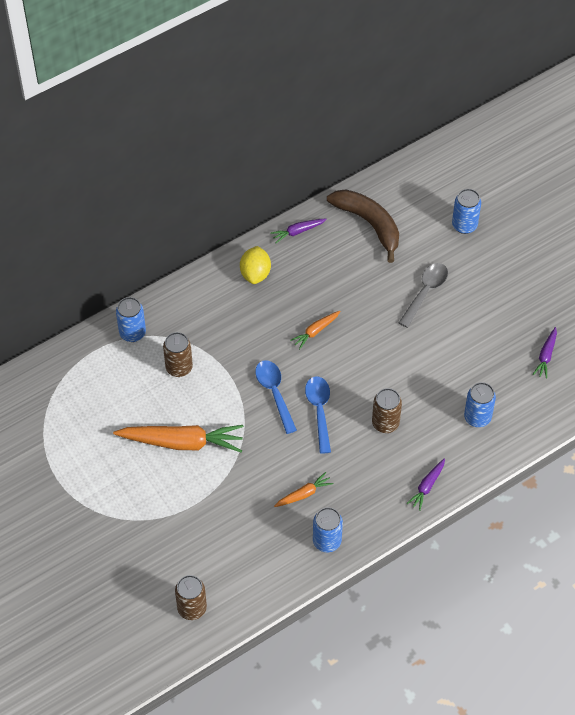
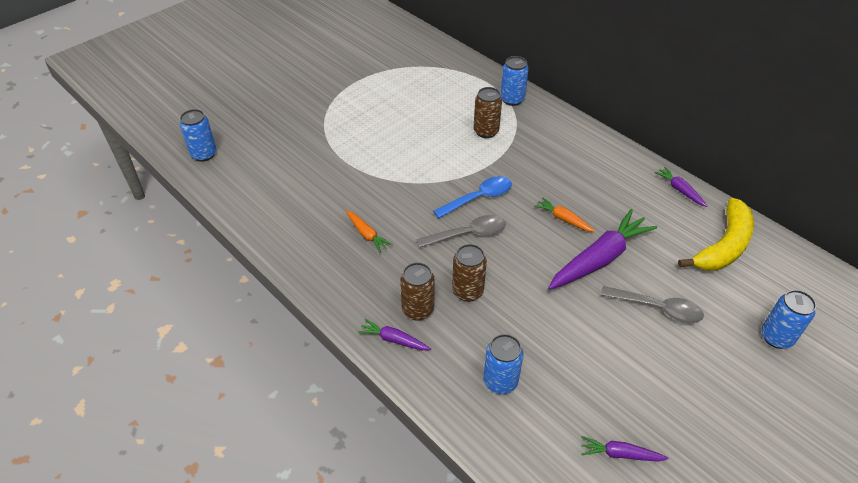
camera: 80 degrees right, 10 degrees down
orange carrot [113,425,244,452] -> none
brown can [175,575,207,620] -> brown can moved to [400,262,435,321]
yellow lemon [240,246,271,284] -> none
blue spoon [305,376,331,454] -> grey spoon [416,215,506,248]
blue can [313,507,343,552] -> blue can moved to [180,109,217,162]
brown banana [327,189,399,263] -> yellow banana [678,198,754,271]
none -> purple carrot [548,209,657,290]

